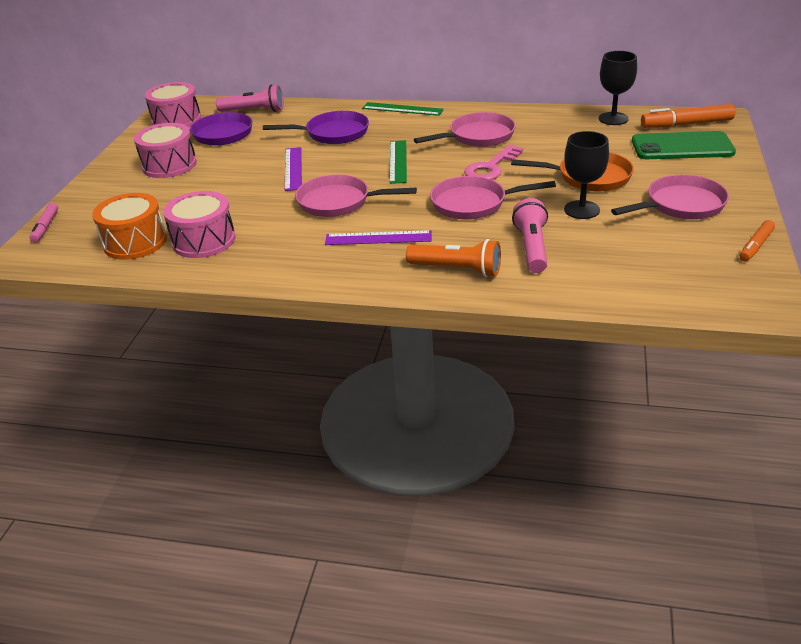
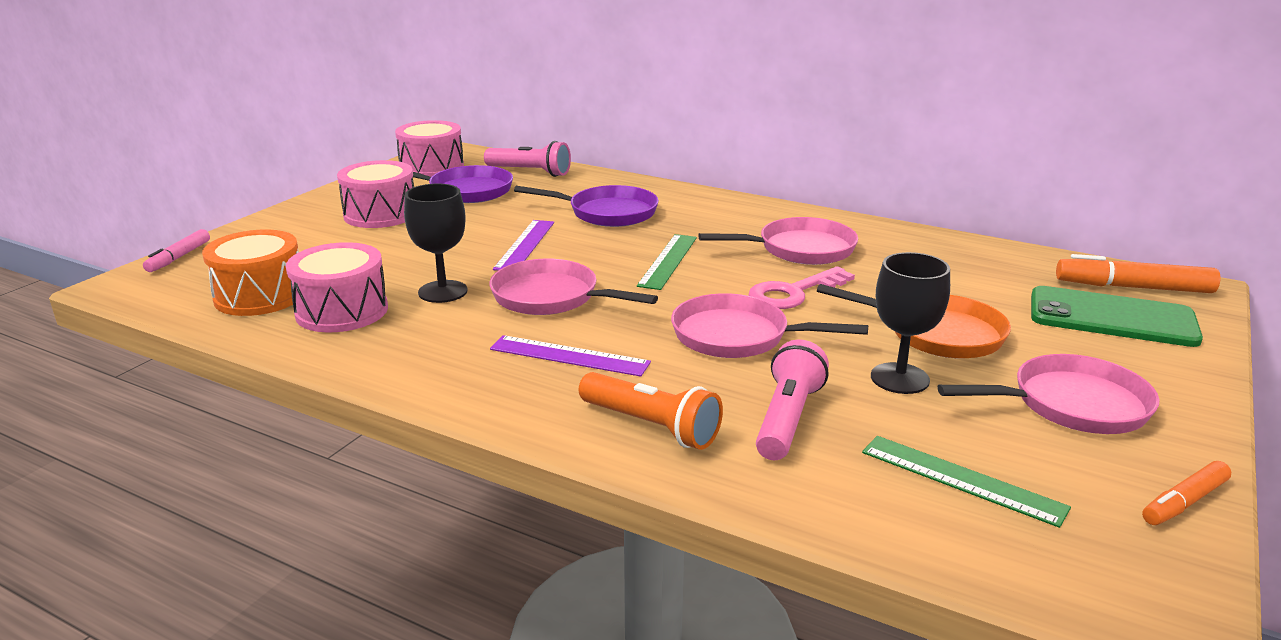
camera: 15 degrees right, 10 degrees down
green ruler [362,102,444,116] -> green ruler moved to [862,436,1071,528]
black goblet [598,51,637,125] -> black goblet moved to [404,183,468,303]

